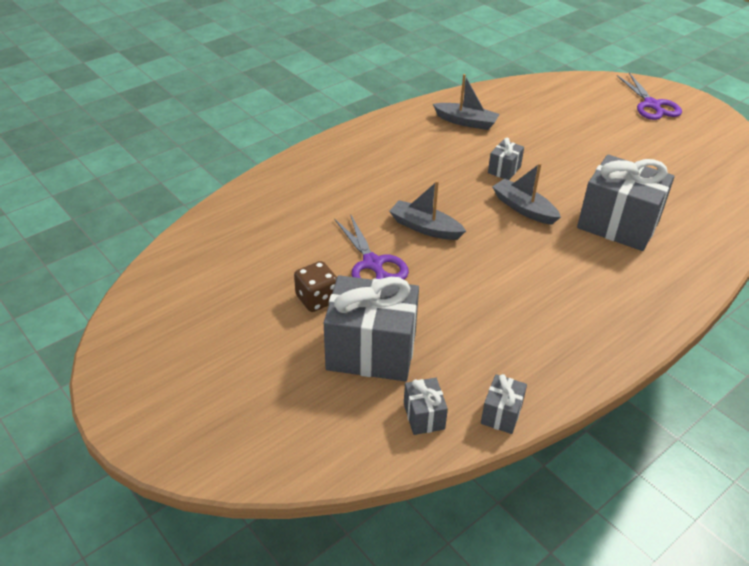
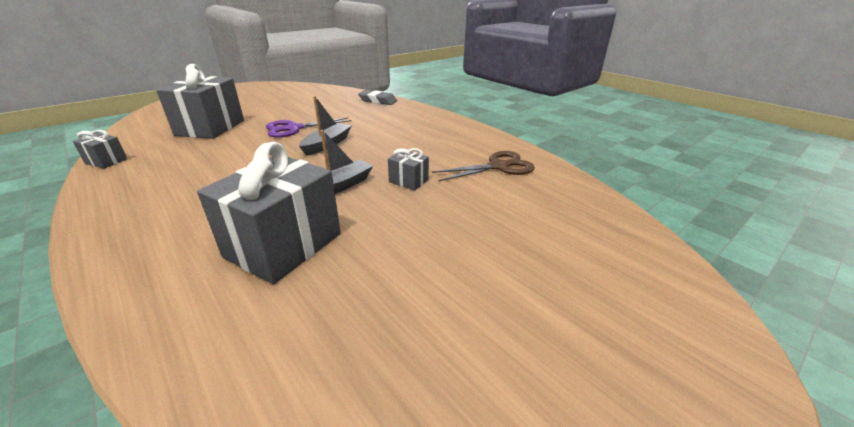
camera: 90 degrees right, 10 degrees down
brown dice [294,261,337,312] -> none
grey gift [404,378,448,435] -> none
grey boat [433,74,499,130] -> brown scissors [432,151,535,181]
purple scissors [617,73,682,120] -> none
none -> grey eraser [358,90,397,105]

